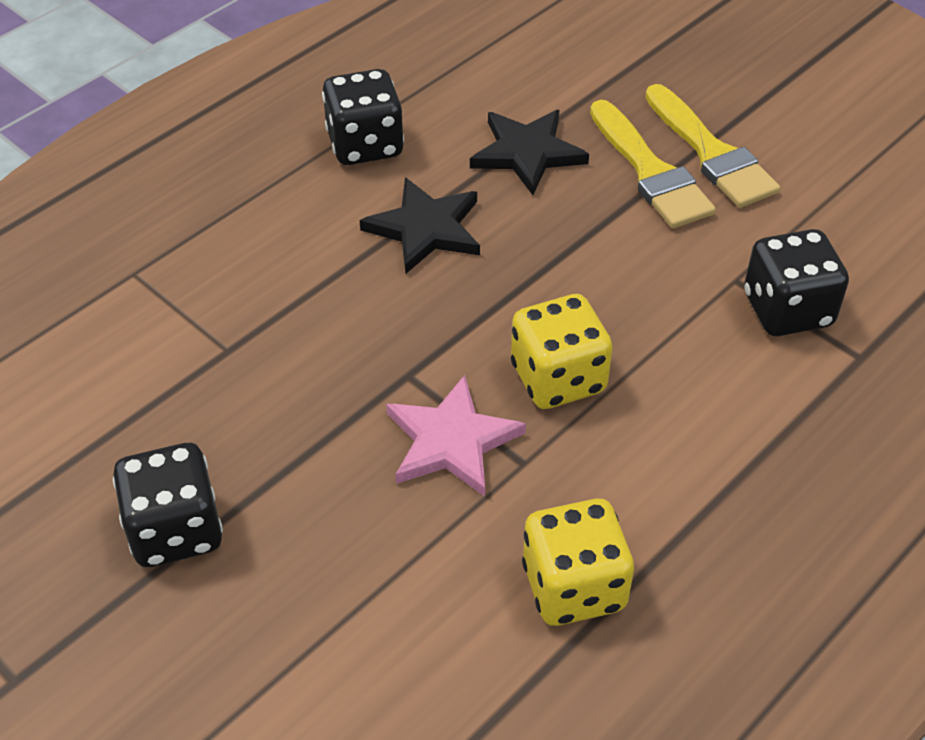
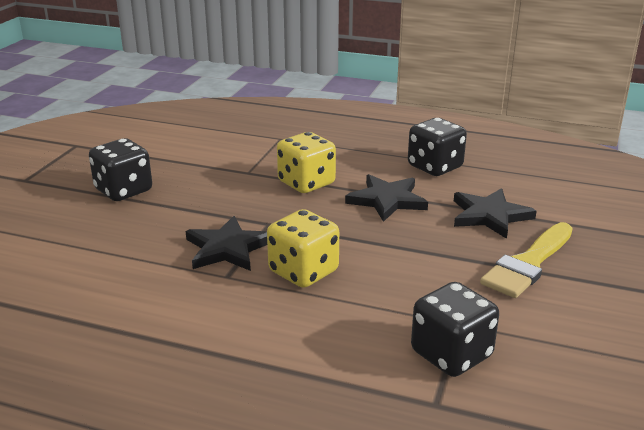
camera: 65 degrees right, 20 degrees down
pink star [386,375,526,497] -> black star [186,216,267,271]
yellow dice [522,499,634,626] -> yellow dice moved to [277,132,336,193]
yellow brush [645,84,780,208] -> none

